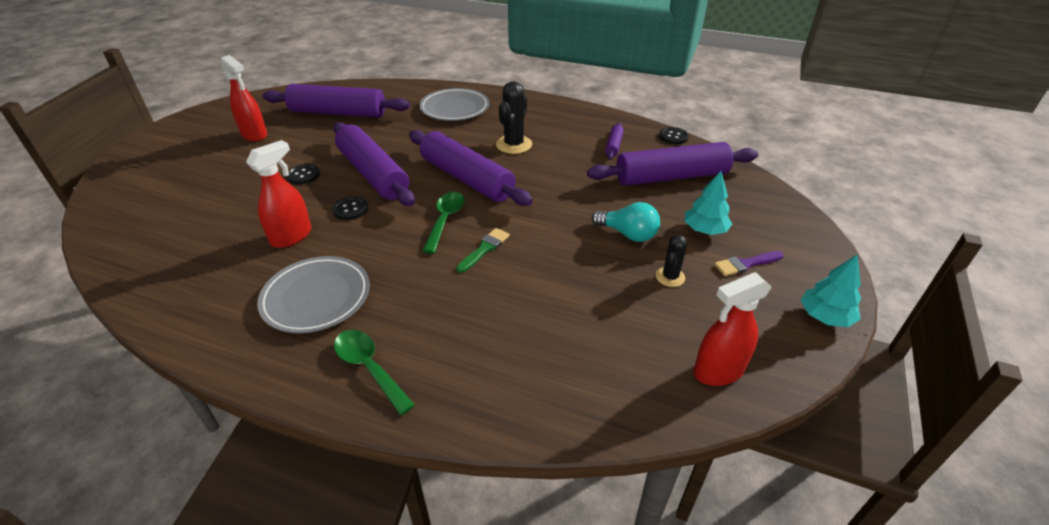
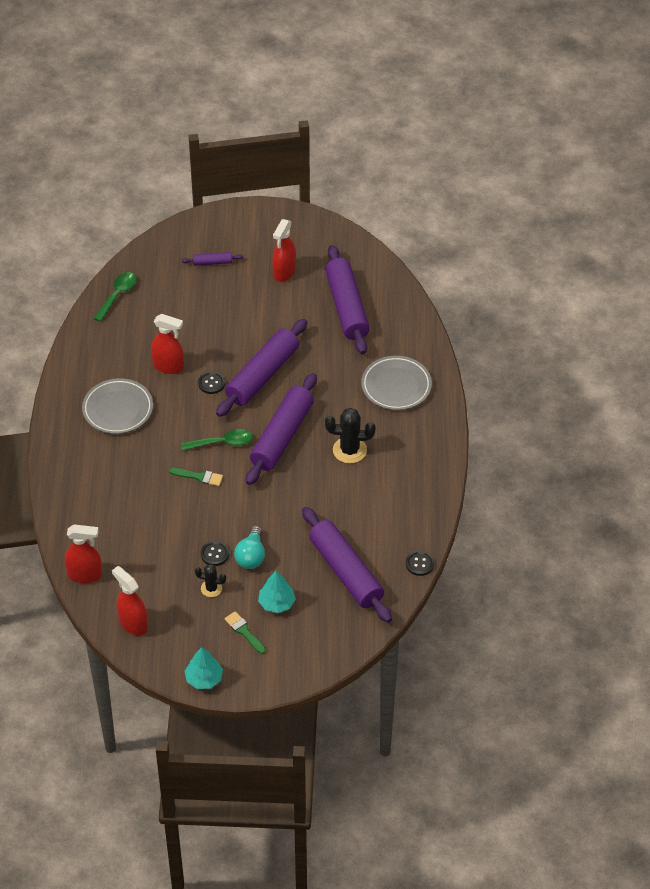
camera: 70 degrees right, 10 degrees up
black button [286,164,320,185] -> black button moved to [201,541,229,566]
green spoon [334,330,415,415] -> green spoon moved to [93,272,137,322]
purple rolling pin [605,123,624,160] -> purple rolling pin moved to [182,252,244,266]
purple brush [714,251,784,276] -> green brush [224,611,266,654]
none -> red spray bottle [65,524,102,583]

